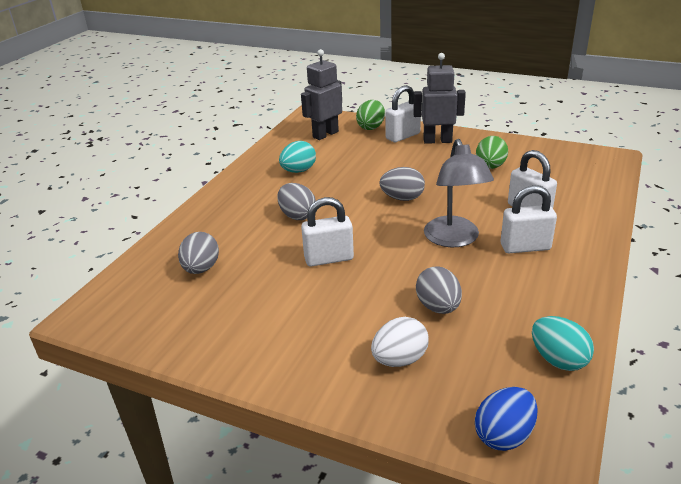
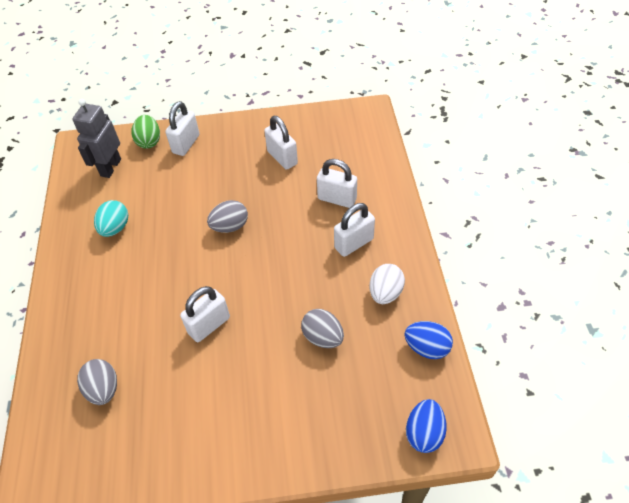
camera: 30 degrees left, 20 degrees up
grey egg [277,183,316,220] -> none
white egg [371,317,429,367] -> white egg moved to [369,264,405,304]
grey robot [413,53,466,144] -> none
grey lamp [424,139,494,247] -> none
green egg [476,136,508,169] -> white padlock [264,116,298,170]
turquoise egg [532,316,594,371] -> blue egg [405,321,453,359]

